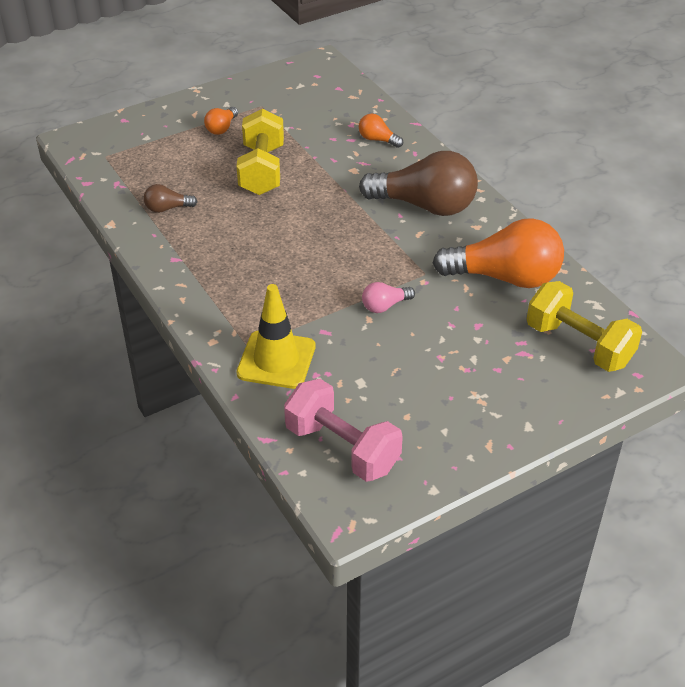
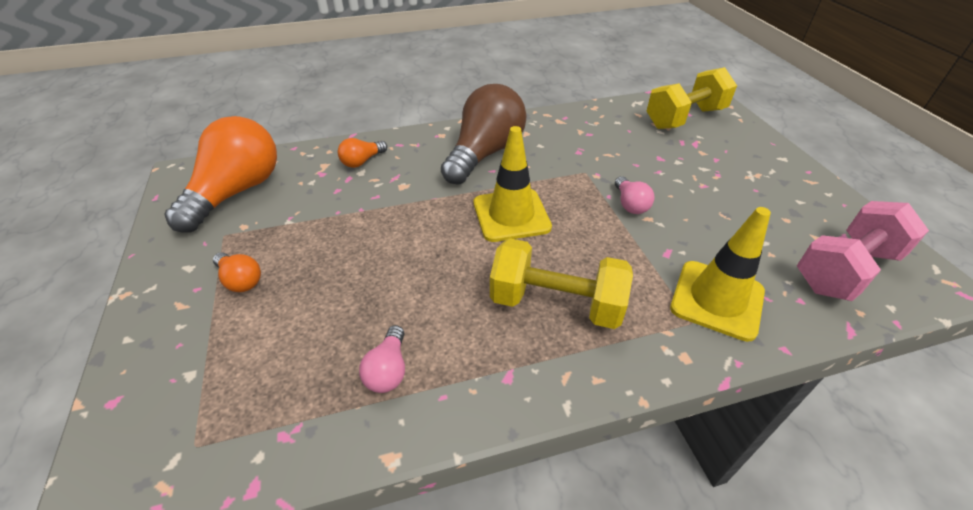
camera: 75 degrees left, 0 degrees up
brown light bulb [144,184,198,213] -> pink light bulb [359,325,405,393]
yellow dumbbell [237,109,284,195] -> yellow dumbbell moved to [490,238,633,329]
orange light bulb [433,218,564,288] -> orange light bulb moved to [164,116,277,233]
none -> yellow traffic cone [474,126,552,242]

